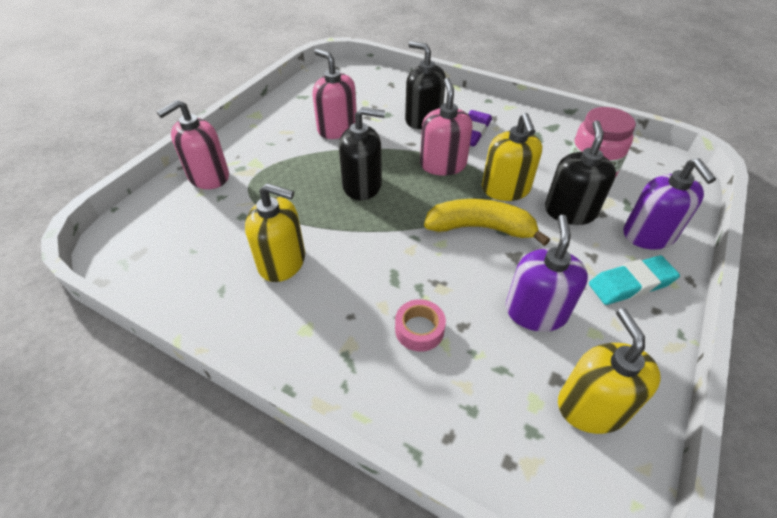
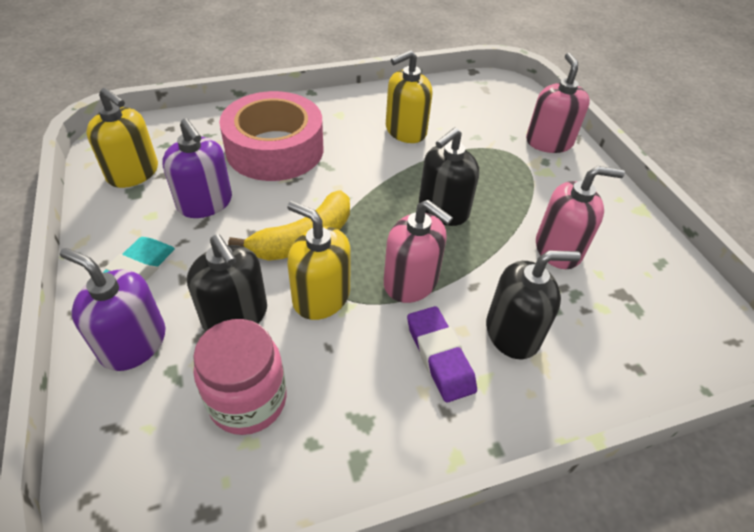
camera: 130 degrees right, 0 degrees up
pink tape [395,299,446,352] -> pink tape [219,91,323,181], size x2.49

